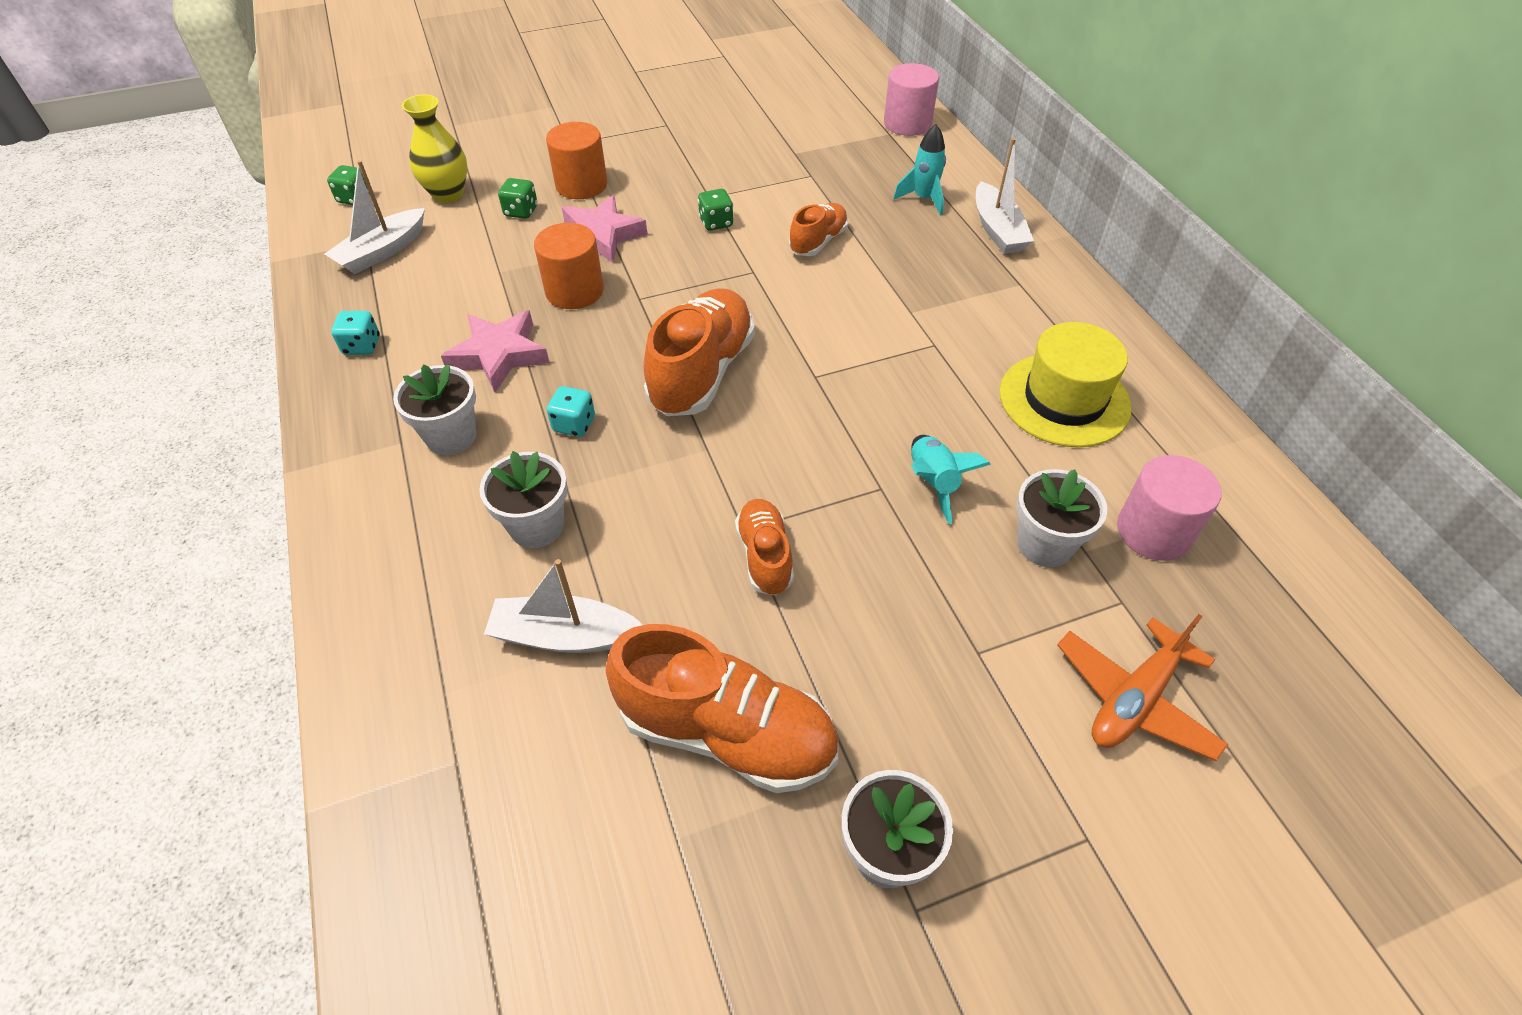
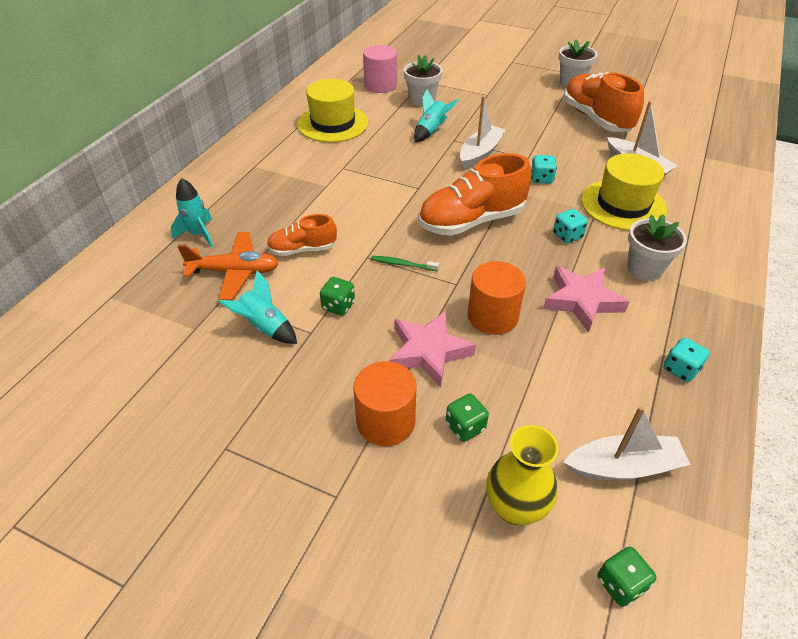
camera: 135 degrees left, 5 degrees down
white flower pot [479,451,567,548] -> yellow hat [581,153,667,231]
orange shoe [735,499,794,596] -> none
pink cylinder [884,63,939,136] -> none
white boat [976,138,1034,254] -> white boat moved to [460,96,506,169]
orange plane [1057,614,1228,761] -> orange plane moved to [177,232,279,300]
none -> turquoise rocket [219,270,297,344]
none -> green toothbrush [371,256,439,271]
none -> turquoise dice [531,155,557,184]

